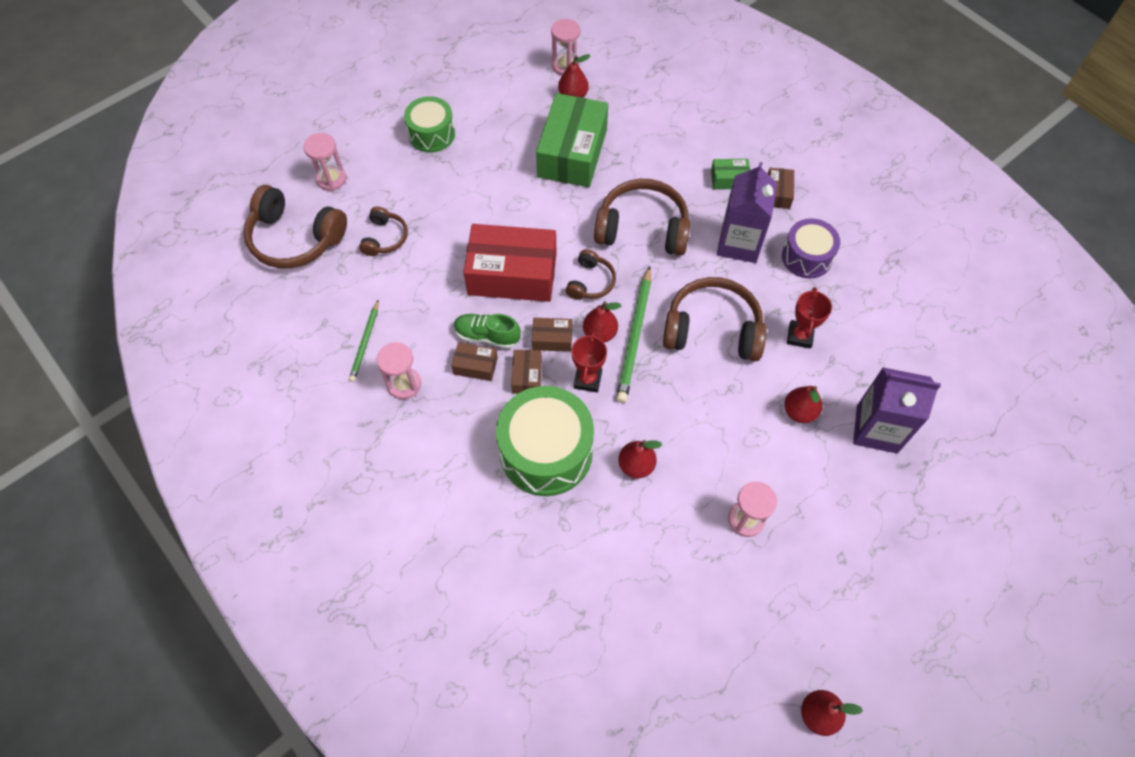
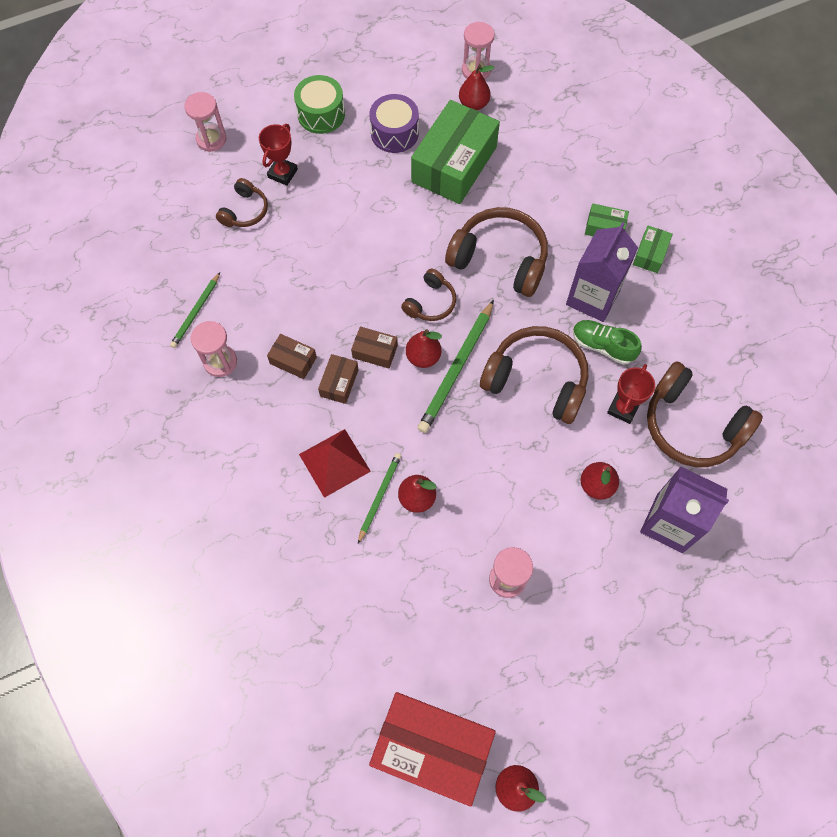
camera: 15 degrees right, 5 degrees up
brown headphones [244,185,347,268] -> brown headphones moved to [647,361,763,467]
green shoe [454,314,521,349] -> green shoe moved to [573,320,642,365]
red box [463,224,556,302] -> red box moved to [369,692,496,806]
green drum [496,386,594,496] -> red pyramid [299,429,371,498]
red trophy [571,331,607,393] -> red trophy moved to [259,124,298,186]
brown box [768,168,794,209] -> green box [633,226,673,273]
purple drum [782,218,840,278] -> purple drum moved to [369,94,419,153]
none -> green pencil [358,453,401,544]

